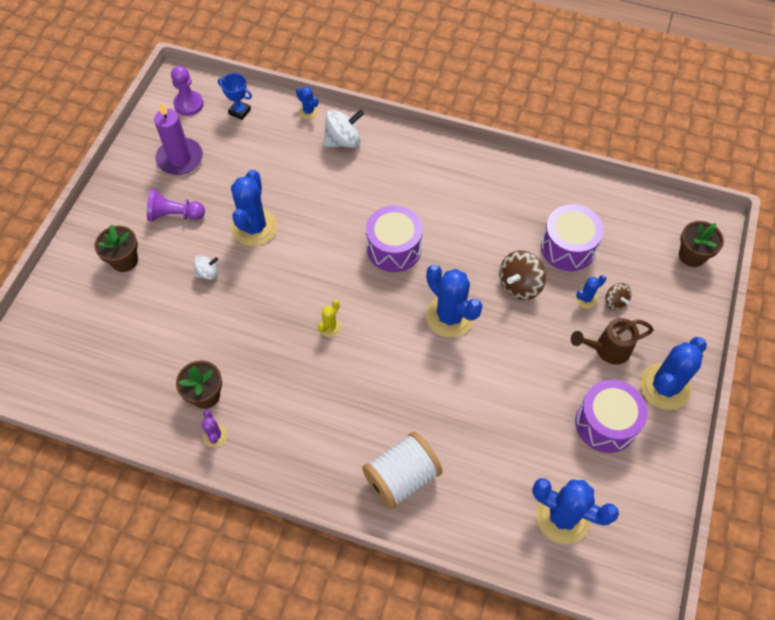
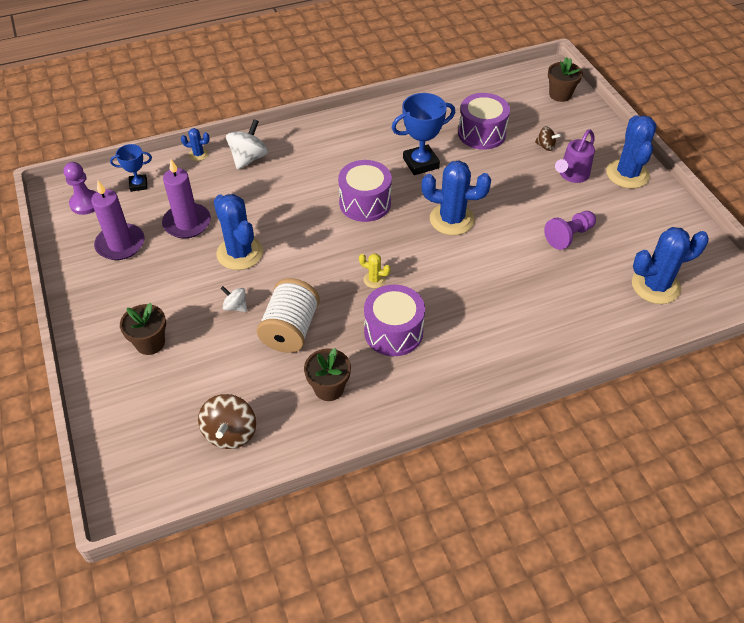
camera: 40 degrees left, 10 degrees down
purple pawn [147,189,205,221] -> purple pawn moved to [544,211,596,250]
white spinning top [194,255,218,280] -> white spinning top turned 90 degrees counterclockwise [220,286,247,312]
purple cactus [202,410,227,447] -> none
yellow cactus [318,300,342,337] -> yellow cactus turned 60 degrees counterclockwise [359,253,391,288]
white spool [362,431,442,509] -> white spool moved to [257,278,320,353]
brown spinning top [499,250,546,300] -> brown spinning top moved to [198,394,256,449]
brown watering can [571,318,654,365] -> purple watering can [555,129,595,183]
blue cactus [575,275,606,308] -> none
purple drum [575,380,648,453] -> purple drum moved to [364,285,425,356]
none -> purple candle [162,159,211,238]
none -> blue trophy [392,93,455,175]

